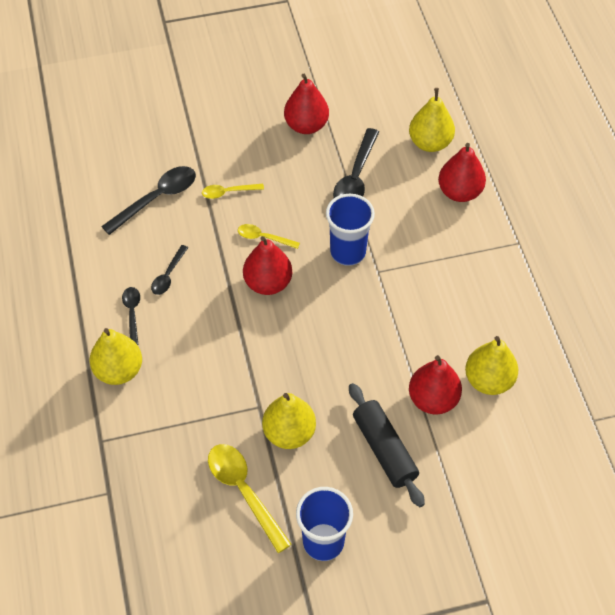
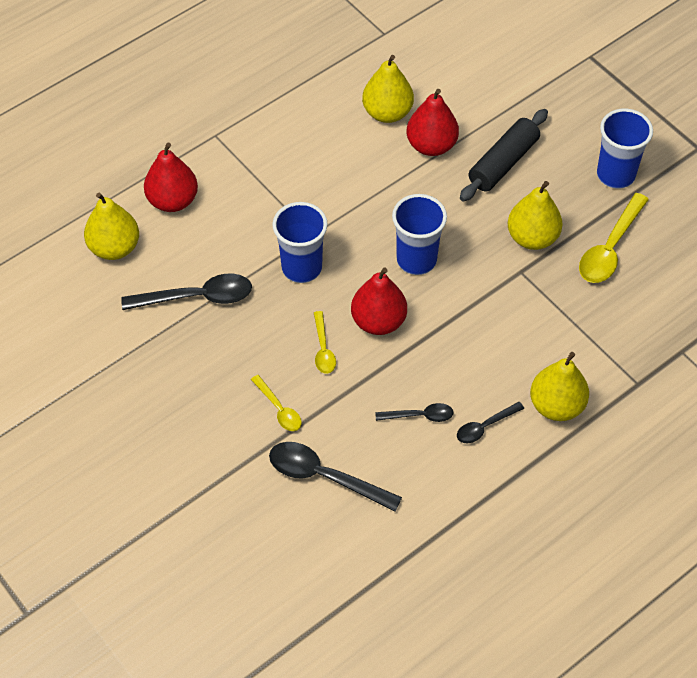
camera: 115 degrees left, 0 degrees up
red pear [284,74,329,134] -> none
none -> blue cup [392,194,447,275]

